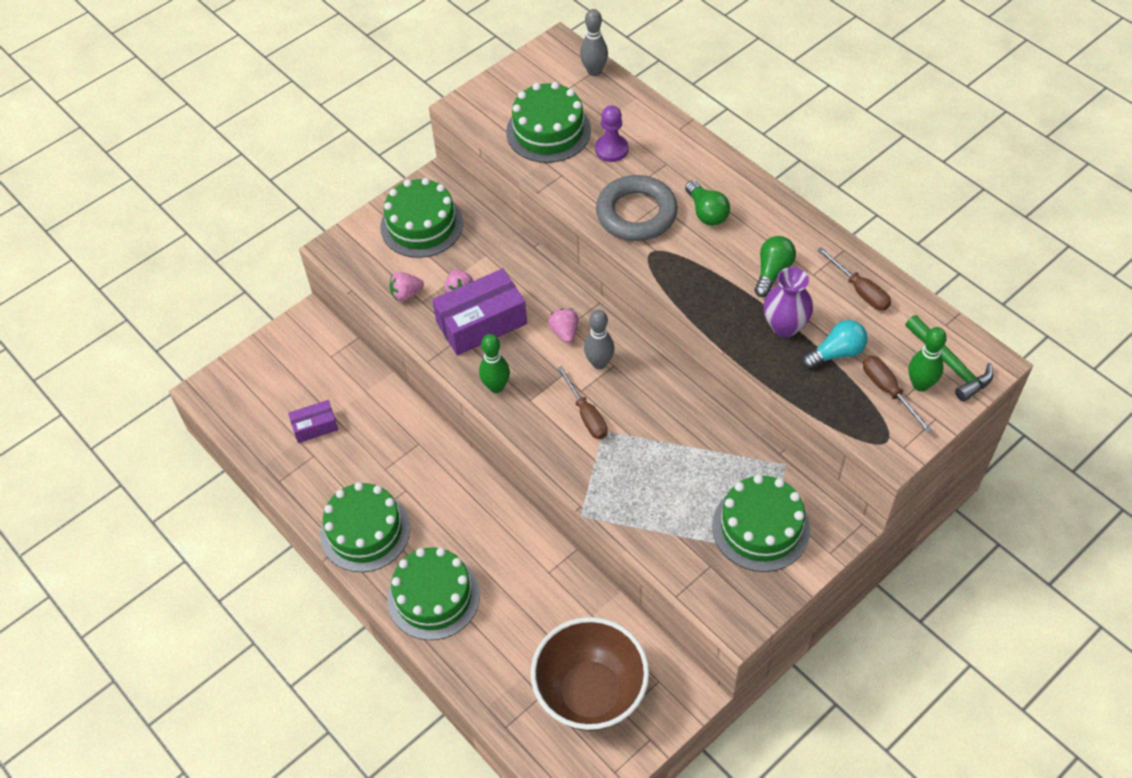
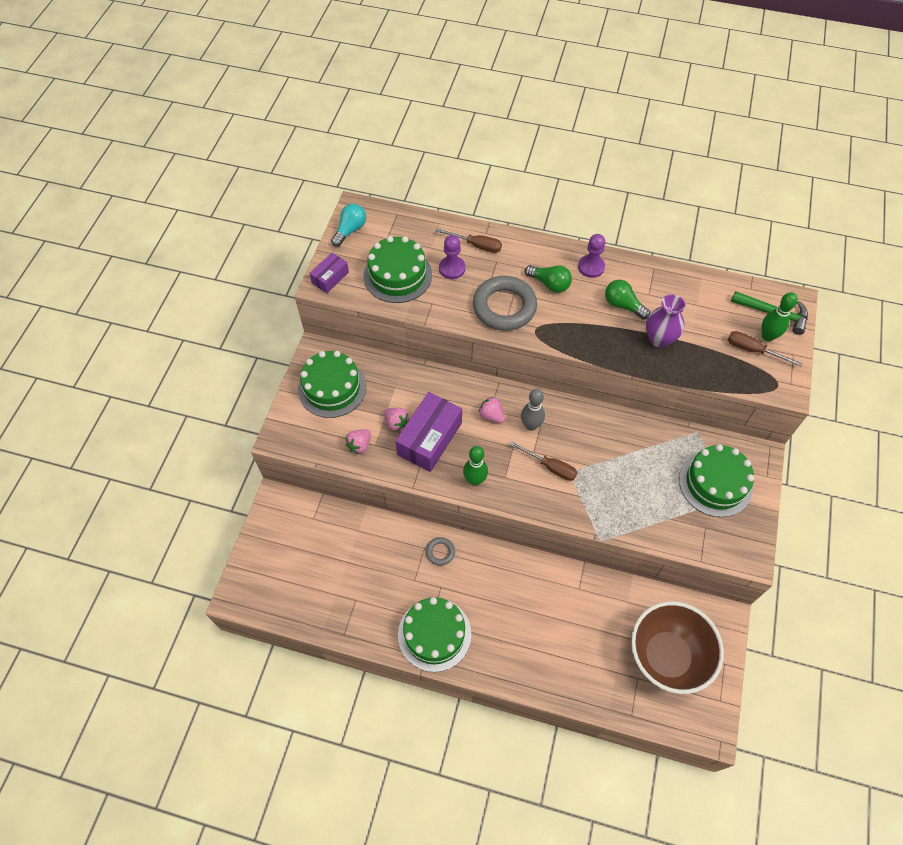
camera: 35 degrees left, 5 degrees up
purple box [288,400,338,443] -> purple box moved to [309,253,349,293]
green cake [387,547,480,640] -> none
grey bowling pin [580,9,608,76] -> none
green light bulb [754,236,796,297] -> green light bulb turned 45 degrees counterclockwise [605,280,650,320]
turquoise light bulb [802,320,868,369] -> turquoise light bulb moved to [331,204,366,247]
brown screwdriver [817,247,891,311] -> brown screwdriver moved to [435,228,502,253]
none -> grey ring [426,537,455,566]
none -> purple pawn [578,234,605,278]

